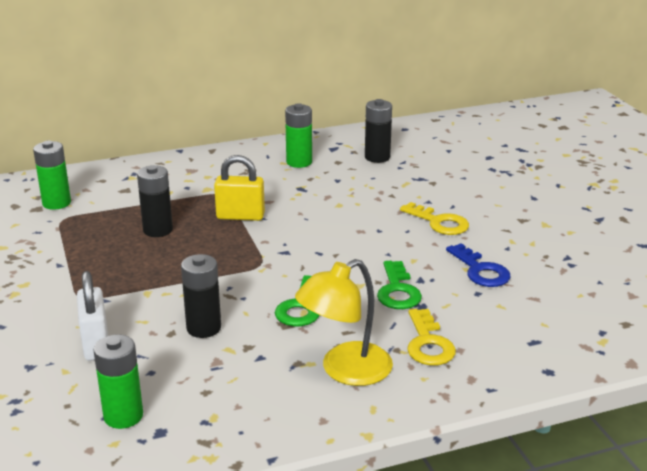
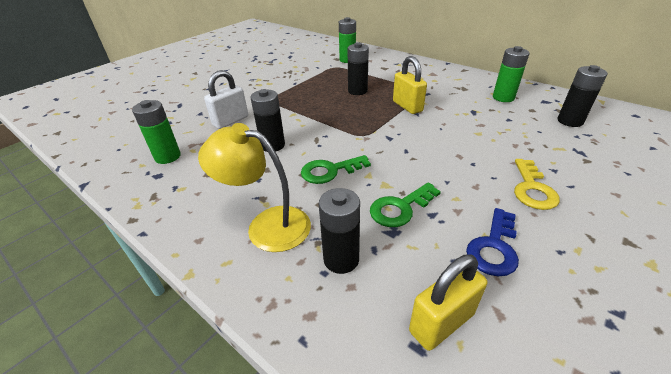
camera: 60 degrees right, 10 degrees up
yellow key [407,309,456,365] -> black battery [319,188,360,274]
none -> yellow padlock [409,254,487,351]

